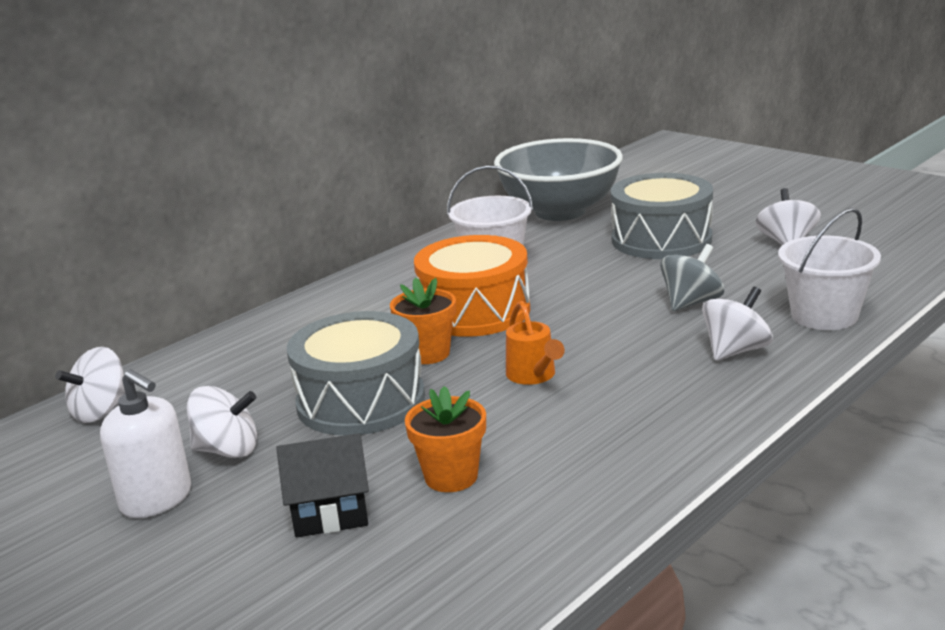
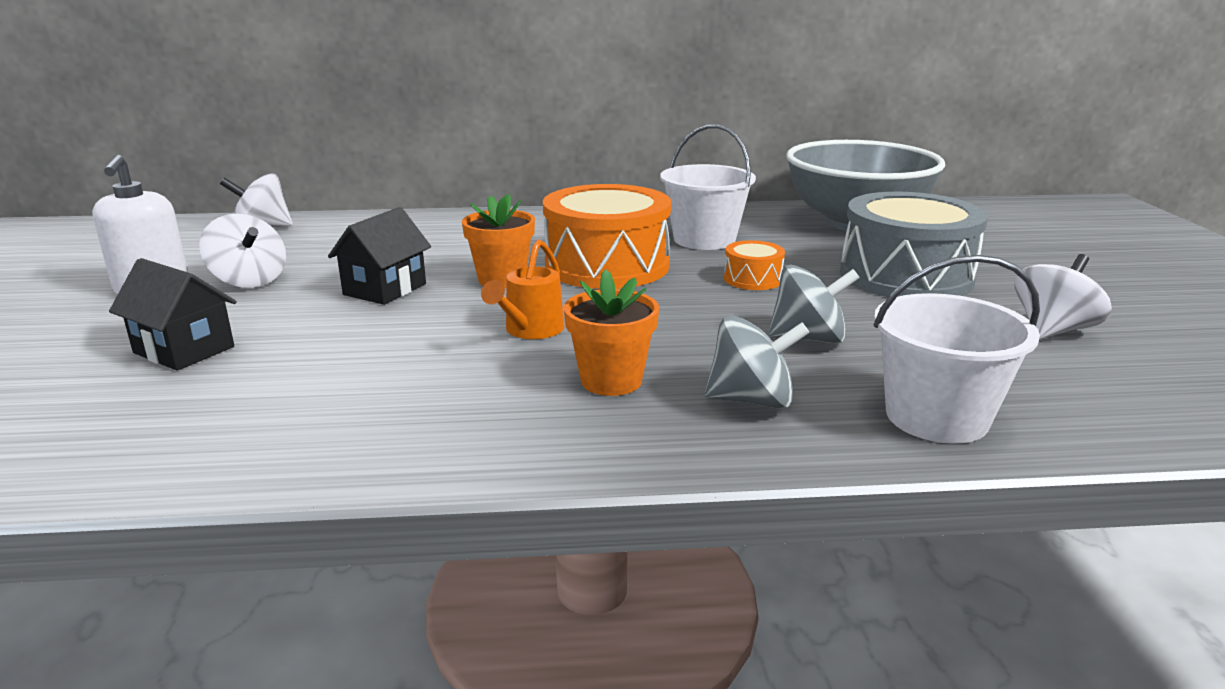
camera: 40 degrees right, 0 degrees up
grey drum [287,311,425,436] -> black house [328,207,431,305]
orange flower pot [405,386,486,492] -> orange flower pot moved to [564,269,659,396]
white spinning top [702,287,773,361] -> grey spinning top [705,315,810,409]
none -> orange drum [724,240,785,290]

